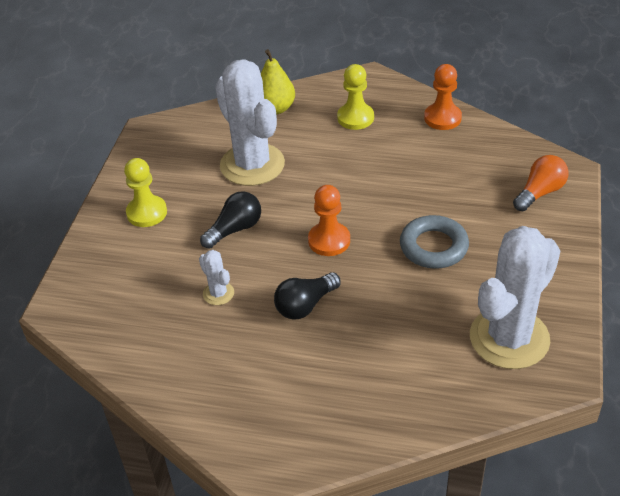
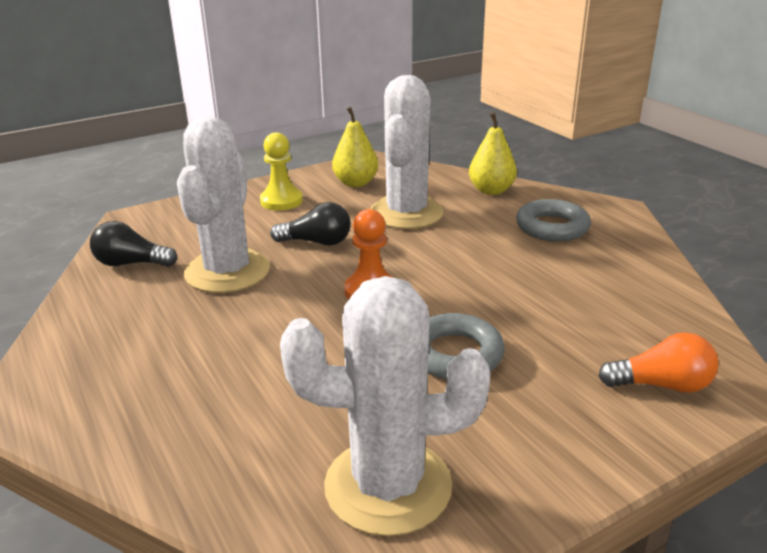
camera: 45 degrees right, 15 degrees down
white cactus [199,250,234,305] -> white cactus [177,117,270,293], size x2.35
black light bulb [274,272,341,320] -> black light bulb moved to [90,221,177,267]
yellow pawn [337,64,374,130] -> grey ring [516,199,591,242]
orange pawn [424,64,462,130] -> none
none -> yellow pear [332,107,378,187]

